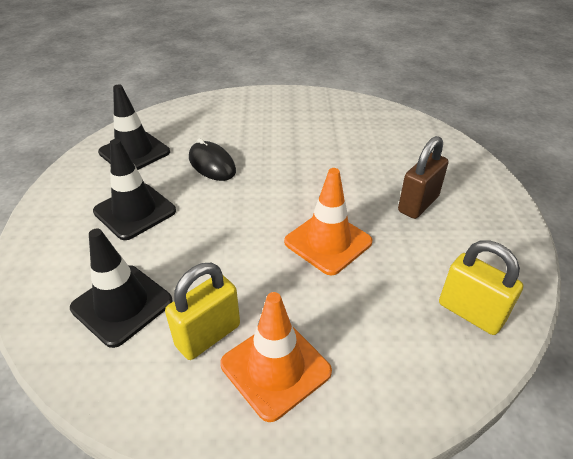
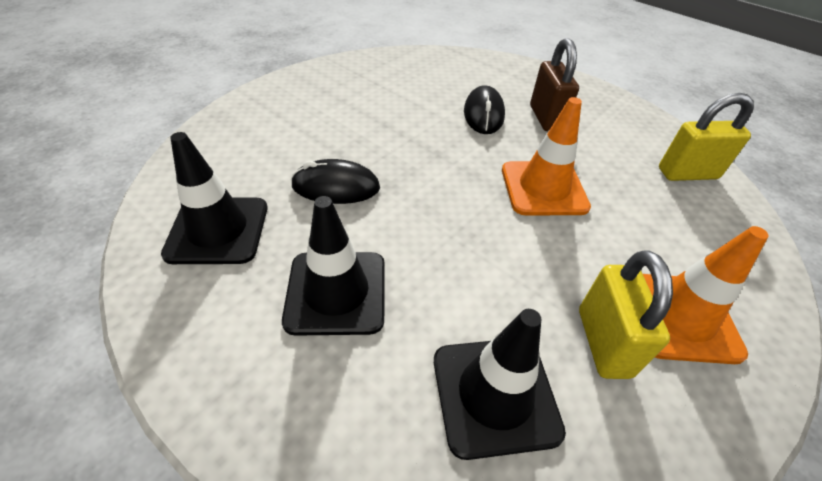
camera: 50 degrees left, 5 degrees up
none -> black mouse [464,85,505,134]

